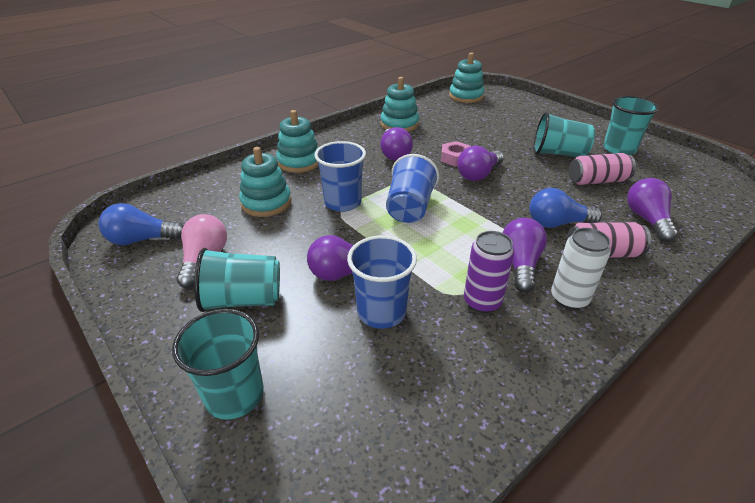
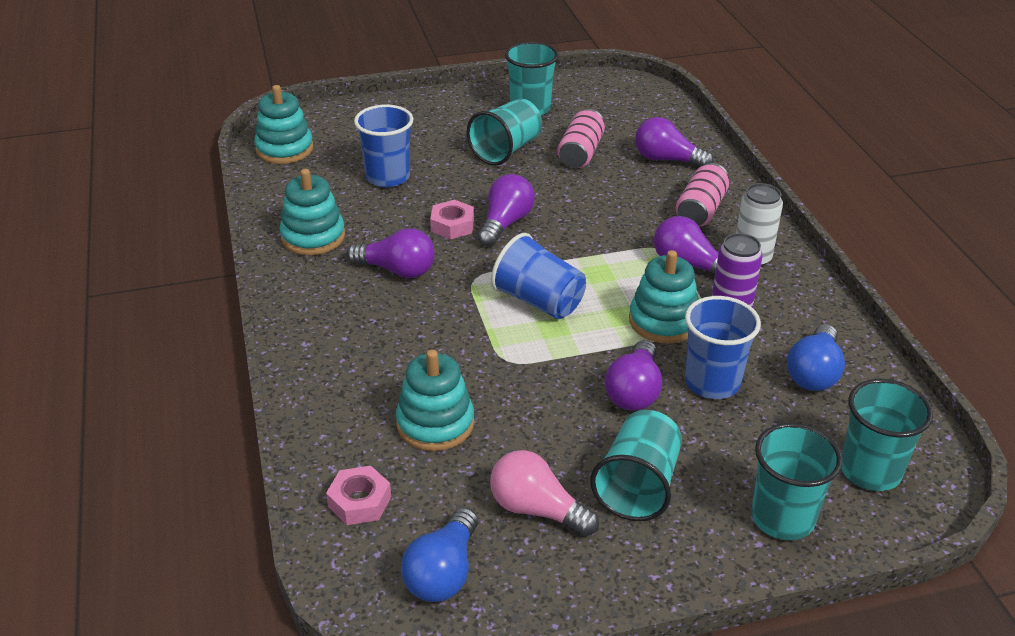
camera: 65 degrees left, 0 degrees up
turquoise stacking toy [276,110,319,173] -> turquoise stacking toy moved to [629,250,698,344]
blue cup [314,141,366,212] -> blue cup moved to [354,105,413,187]
purple light bulb [457,146,504,181] -> purple light bulb turned 135 degrees counterclockwise [478,174,535,247]
blue light bulb [529,188,602,228] -> blue light bulb moved to [787,324,845,391]
none -> pink nut [326,466,391,525]
none -> turquoise cup [841,379,933,491]

